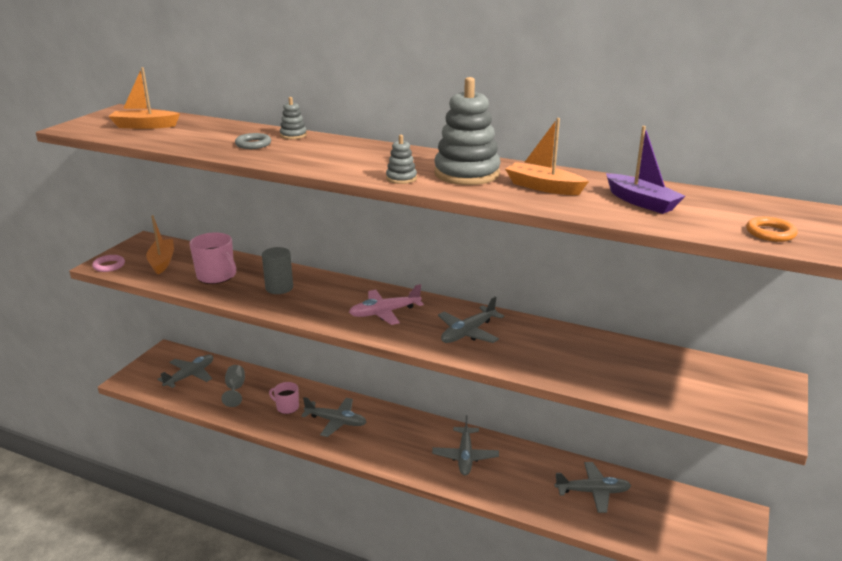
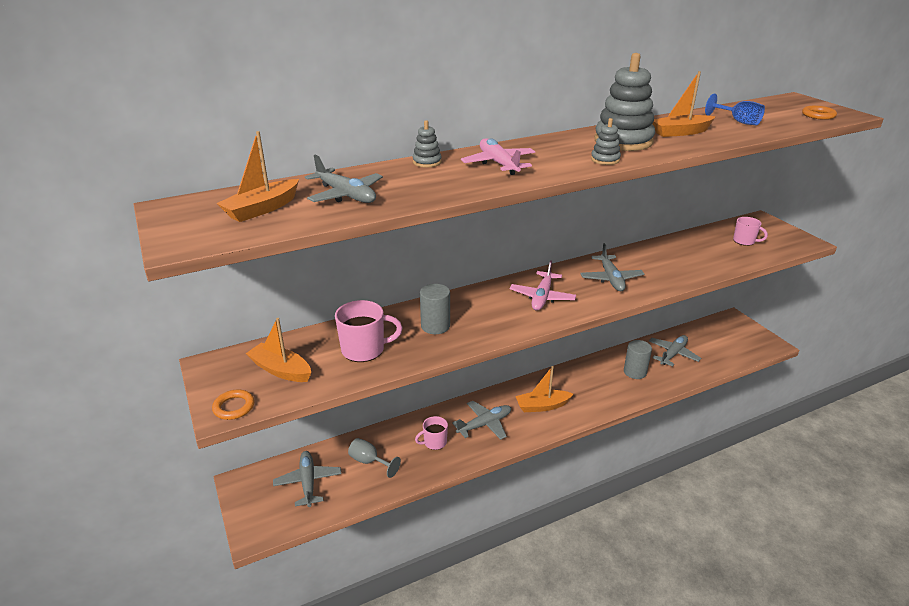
camera: 50 degrees left, 5 degrees up
pink ring [92,255,125,272] -> orange ring [212,390,255,420]
grey ring [235,133,271,149] -> none
grey plane [432,415,499,475] -> grey plane moved to [305,155,383,203]
purple boat [606,126,685,214] -> blue goblet [705,94,765,125]
none -> pink plane [461,138,535,175]
none -> orange boat [515,366,573,412]
none -> grey cylinder [624,340,652,379]
none -> pink mug [733,217,768,246]

